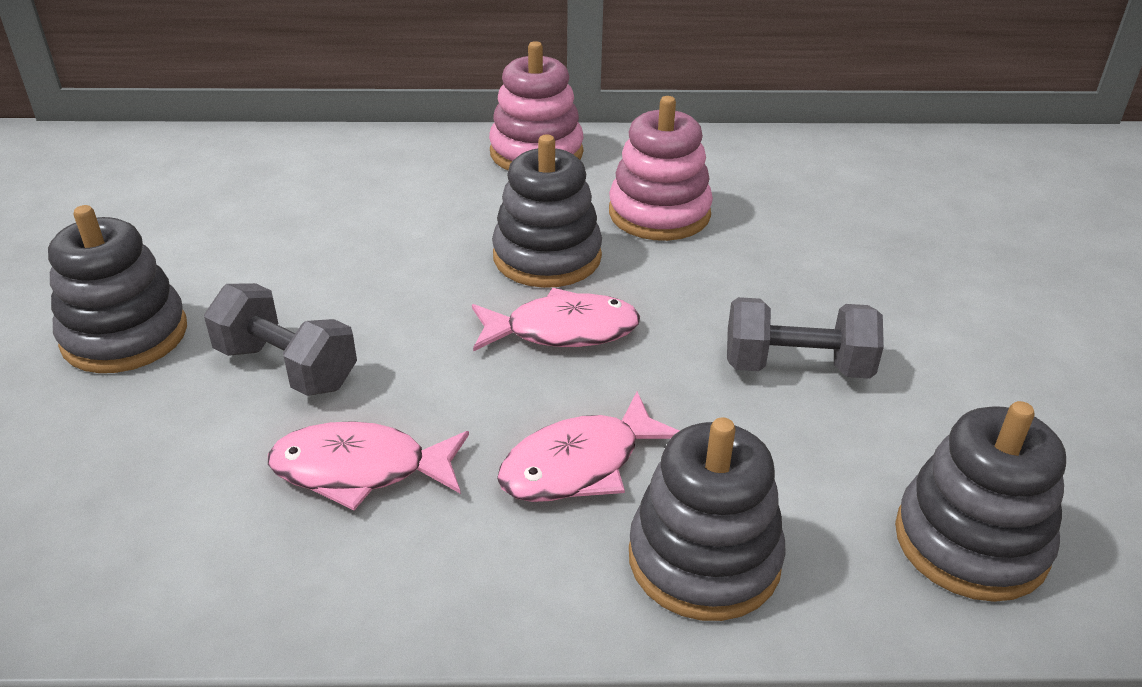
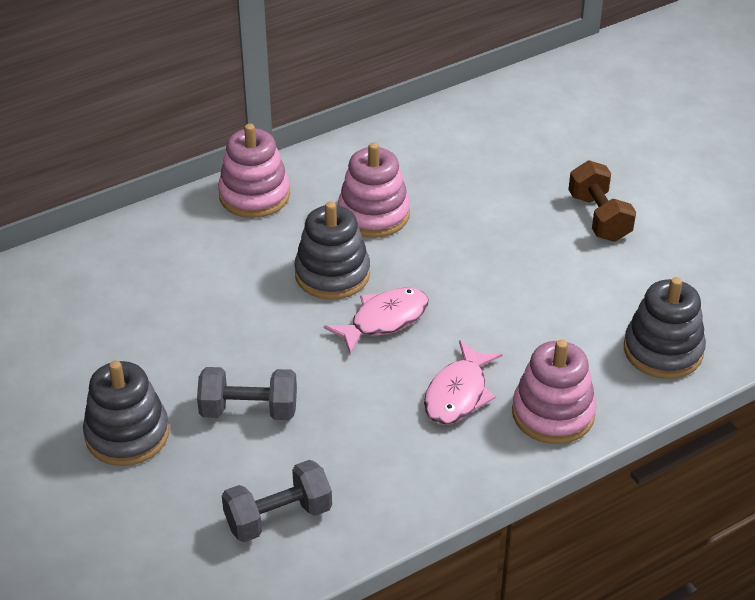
camera: 30 degrees left, 5 degrees up
pink fish [268,421,469,510] -> none
grey stacking toy [629,417,786,621] -> pink stacking toy [512,339,597,444]
grey dumbbell [727,297,884,379] -> grey dumbbell moved to [222,460,332,542]
none -> brown dumbbell [568,160,636,242]

